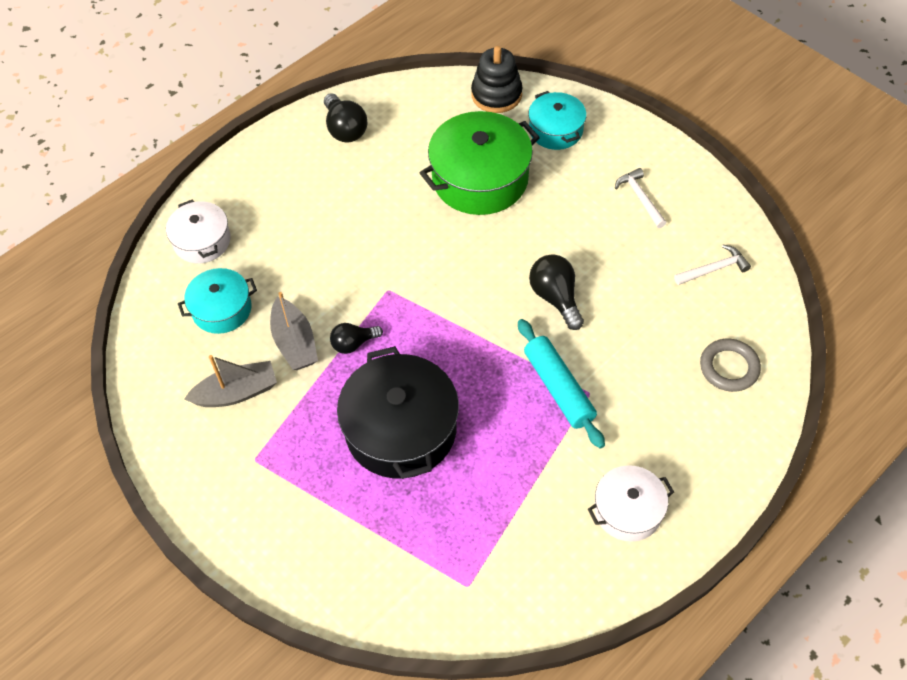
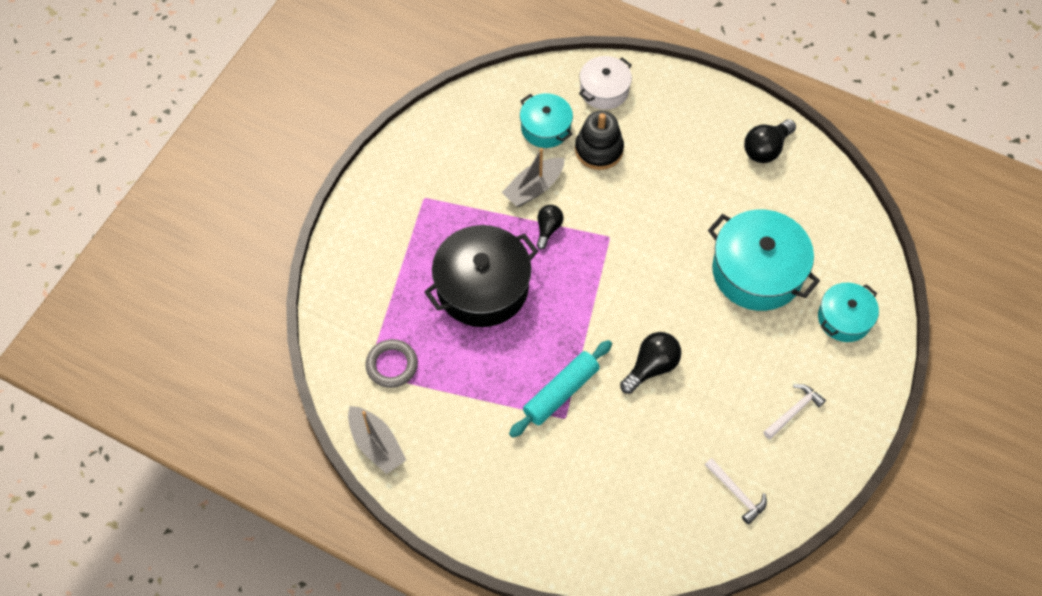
camera: 70 degrees right, 5 degrees up
grey boat [184,355,277,407] -> grey boat moved to [348,406,406,474]
black light bulb [330,323,383,354] -> black light bulb turned 60 degrees clockwise [536,205,563,250]
green pot [420,111,540,215] -> turquoise pot [708,209,820,311]
black stacking toy [471,46,523,113] -> black stacking toy moved to [575,111,624,170]
white pot [588,465,674,542] -> none
grey ring [700,339,761,392] -> grey ring moved to [365,339,418,388]

